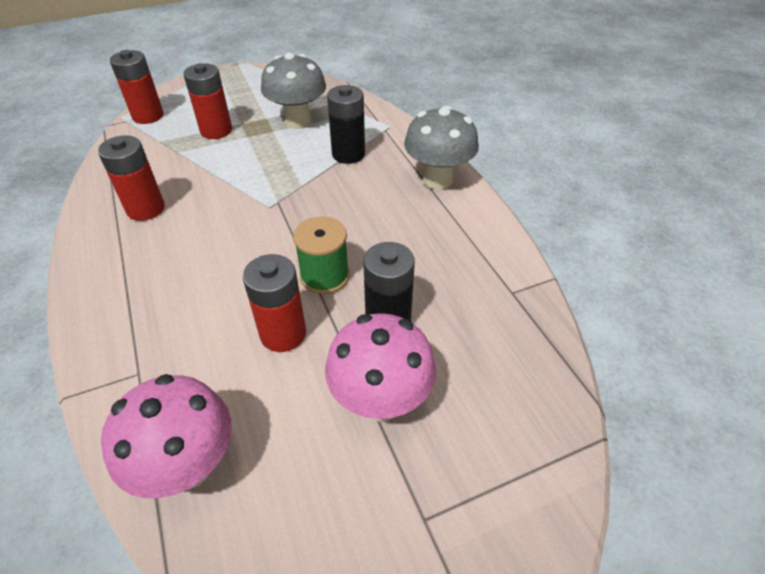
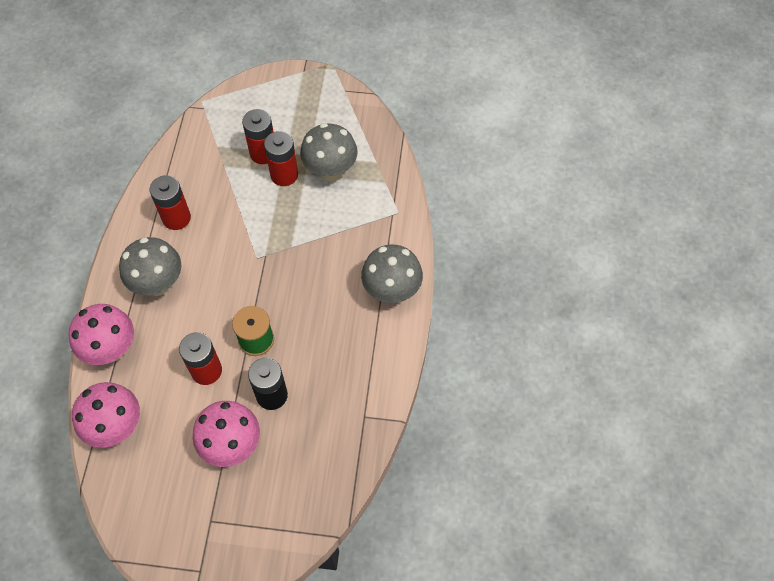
camera: 30 degrees right, 15 degrees up
red battery [110,50,163,124] -> red battery moved to [264,131,298,186]
black battery [327,85,365,164] -> none
none -> pink mushroom [69,304,134,365]
none -> grey mushroom [119,237,181,296]

